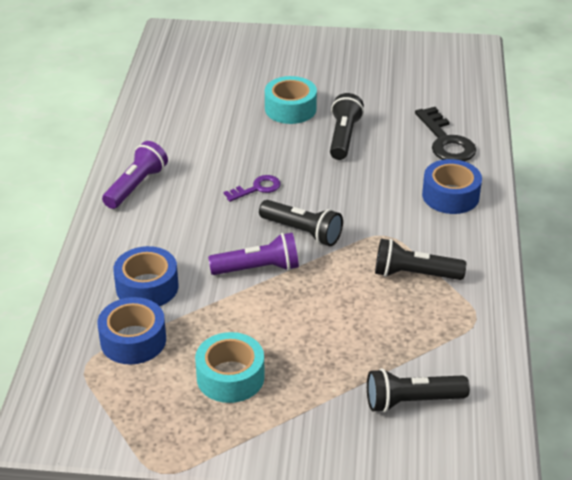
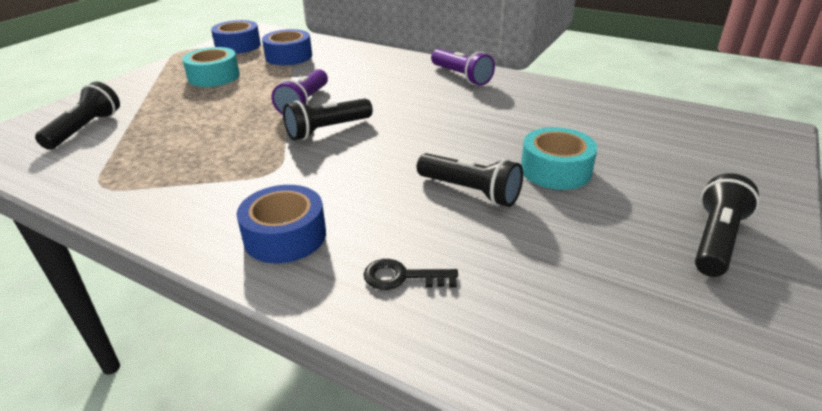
camera: 115 degrees right, 5 degrees down
blue tape [113,246,179,306] -> blue tape moved to [211,20,261,54]
purple key [224,175,281,202] -> none
black flashlight [375,239,466,280] -> black flashlight moved to [695,173,760,277]
black key [415,107,476,161] -> black key [364,259,458,290], size x0.60

